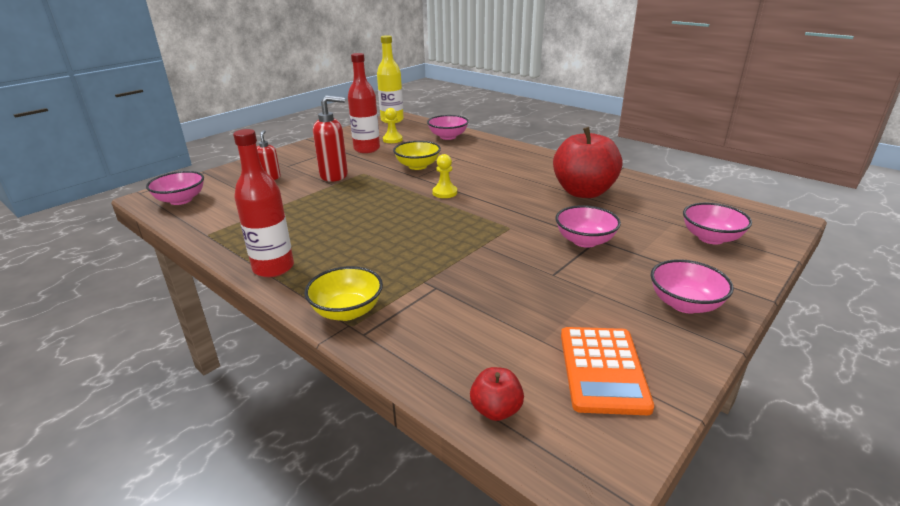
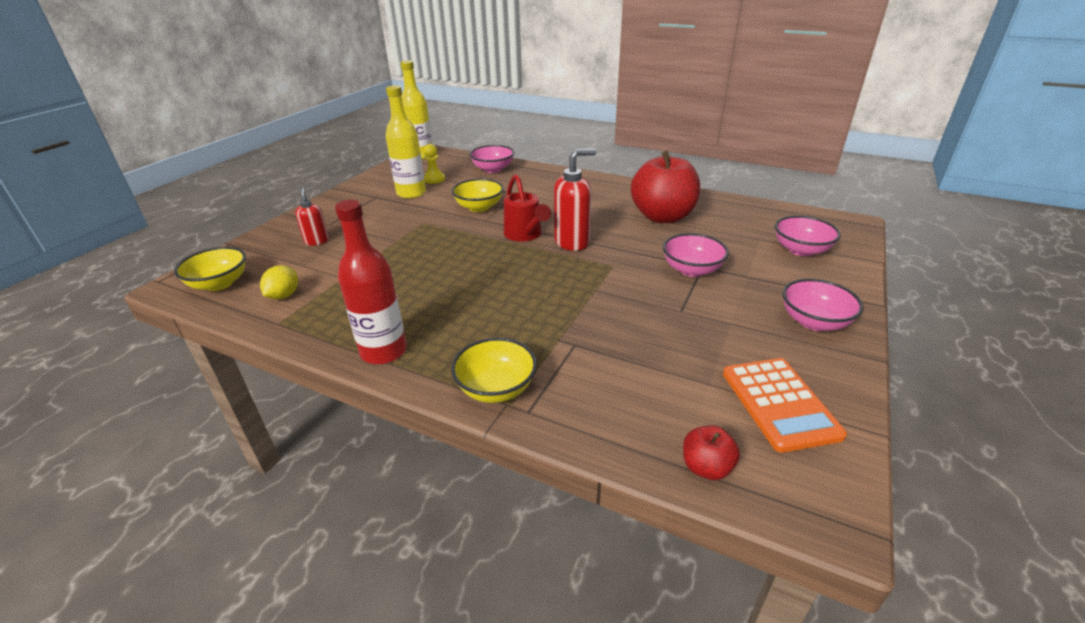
camera: 15 degrees left, 5 degrees up
pink bowl [146,171,204,205] -> yellow bowl [174,247,246,291]
red soap dispenser [313,96,348,182] -> red soap dispenser moved to [554,149,596,251]
red bottle [348,53,380,153] -> yellow bottle [386,85,426,199]
yellow pawn [432,154,457,198] -> red watering can [504,174,551,242]
none -> yellow lemon [260,265,298,300]

